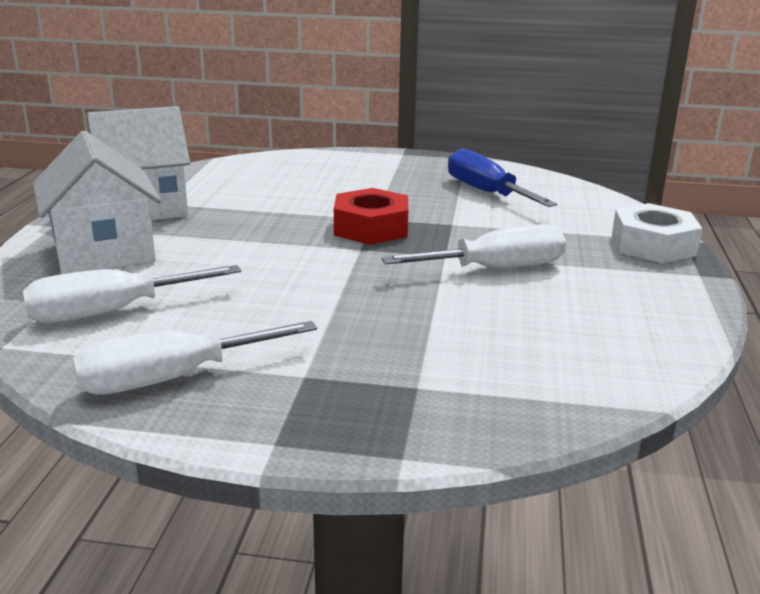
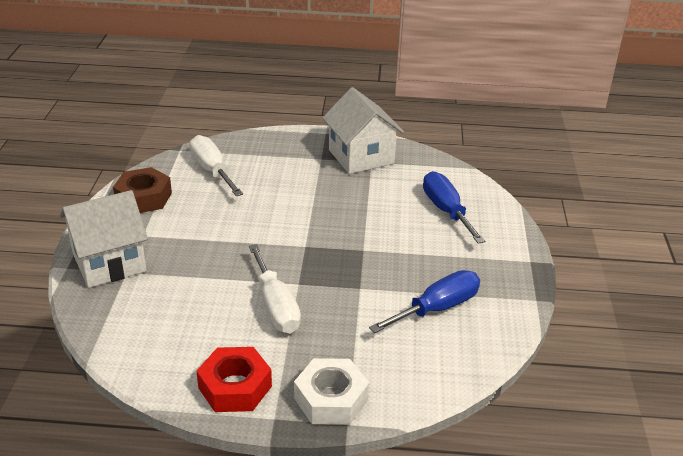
camera: 85 degrees right, 10 degrees up
white house [33,131,161,274] -> white house moved to [60,190,148,288]
white screwdriver [73,321,317,395] -> brown nut [113,167,172,213]
red nut [334,188,408,245] -> red nut moved to [197,347,272,412]
none -> blue screwdriver [423,171,485,244]

